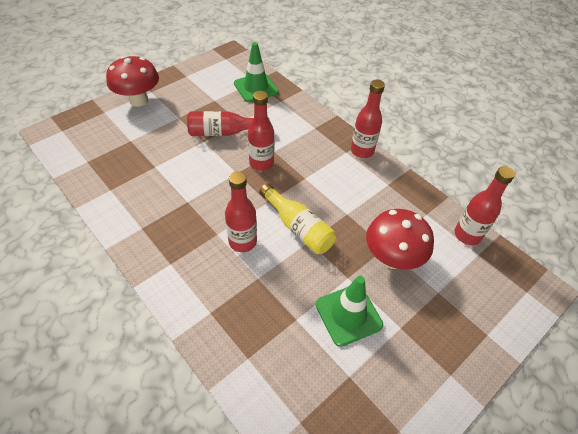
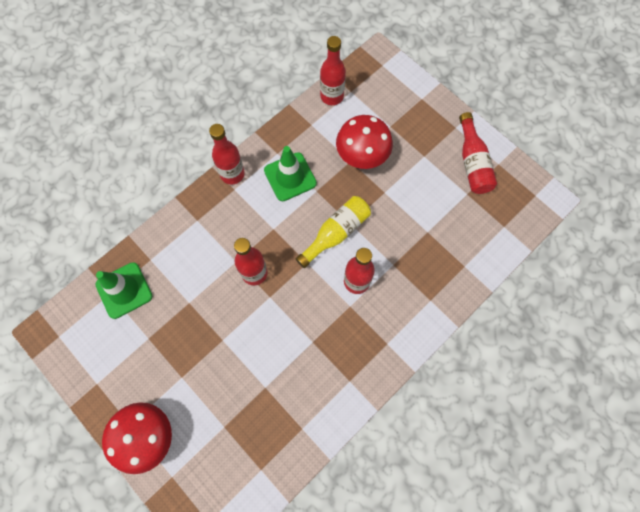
camera: 90 degrees left, 20 degrees up
red bottle [187,111,270,136] -> red bottle moved to [459,112,497,194]
green traffic cone [316,276,383,347] -> green traffic cone moved to [264,146,317,201]

